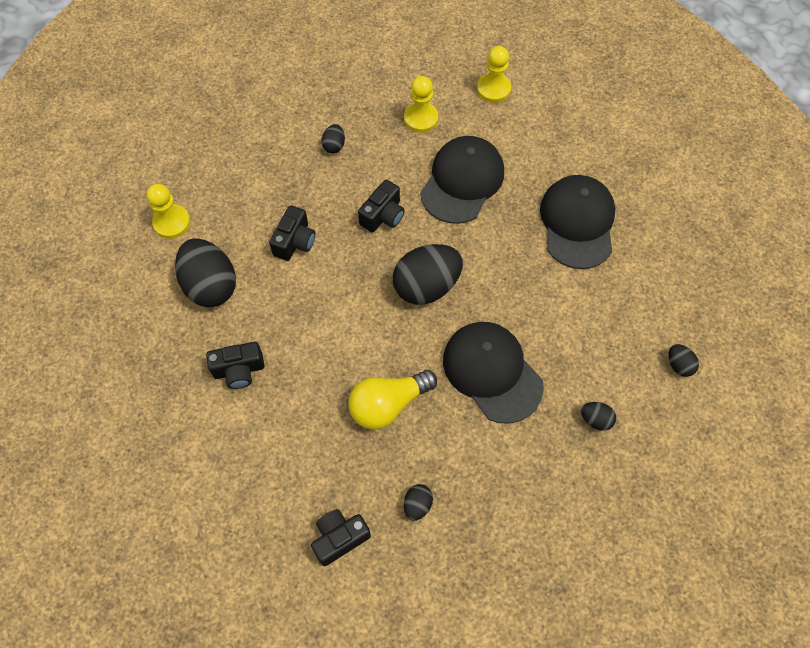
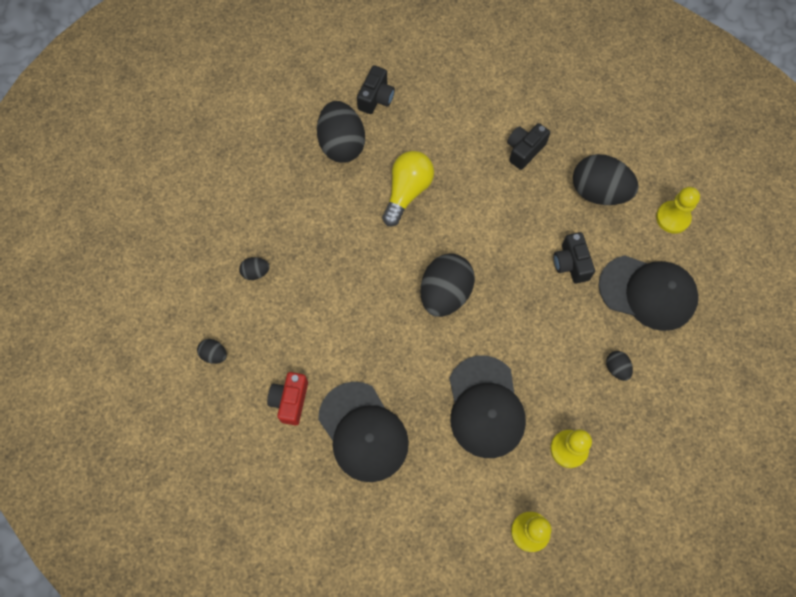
camera: 145 degrees right, 5 degrees up
black camera [358,180,405,232] -> none
black egg [404,484,433,521] -> black egg [317,101,365,162], size x2.20
black cap [443,322,544,424] -> black cap moved to [599,255,699,331]
none -> red camera [267,372,308,425]

